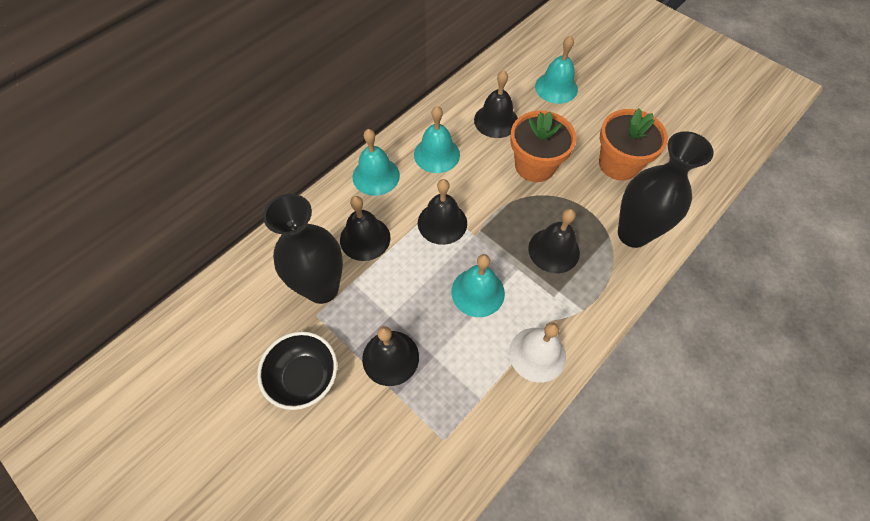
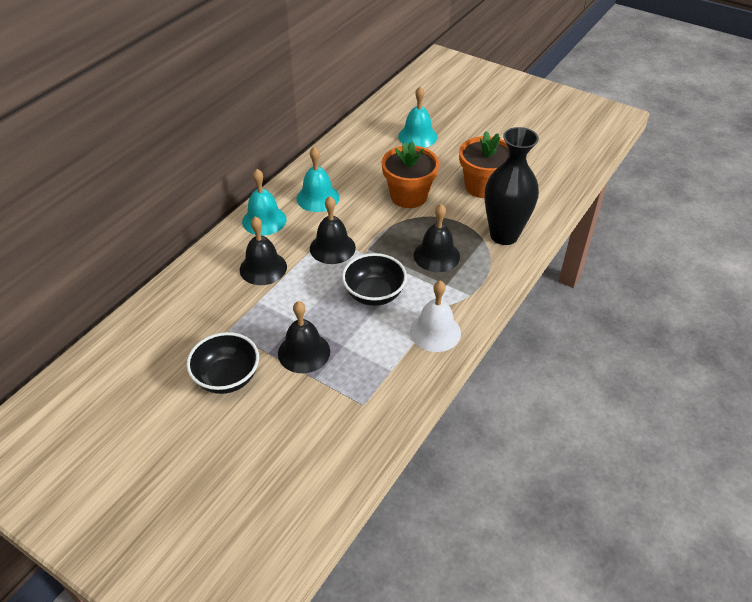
camera: 10 degrees left, 15 degrees down
black vase [263,194,343,304] -> none
turquoise bell [451,254,505,317] -> black bowl [342,253,407,306]
black bell [474,70,518,138] -> none

